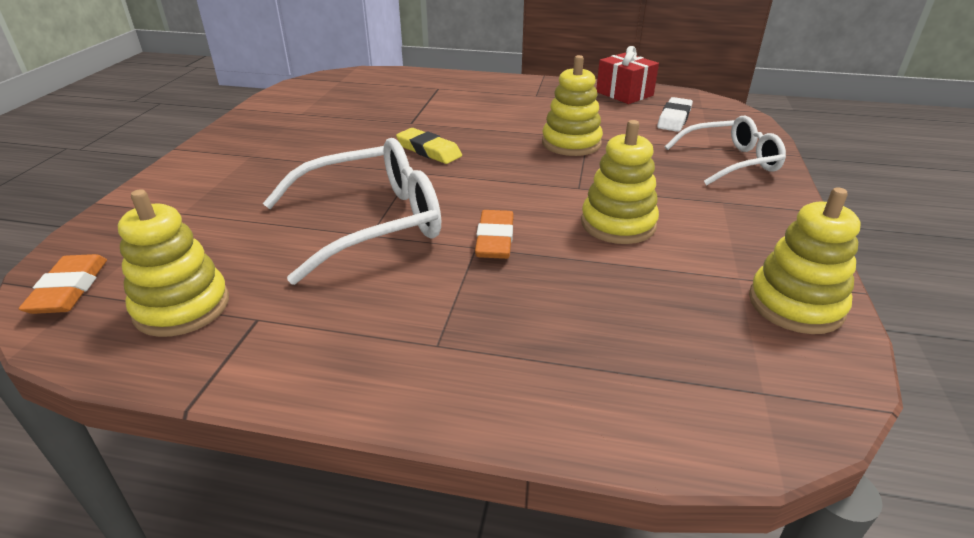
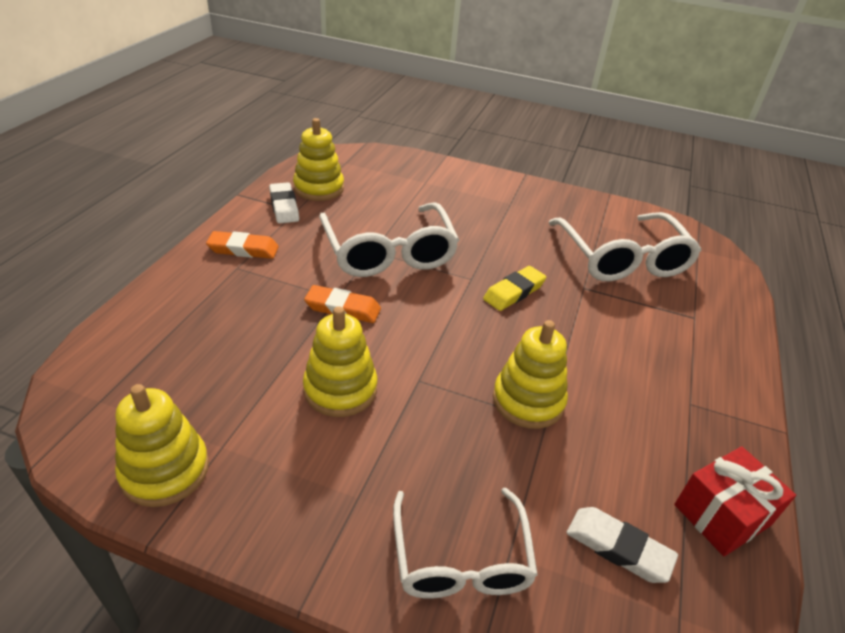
camera: 95 degrees right, 5 degrees up
orange eraser [19,254,107,314] -> orange eraser moved to [206,231,279,259]
none -> white eraser [269,182,299,224]
none -> white glasses [549,212,701,281]

